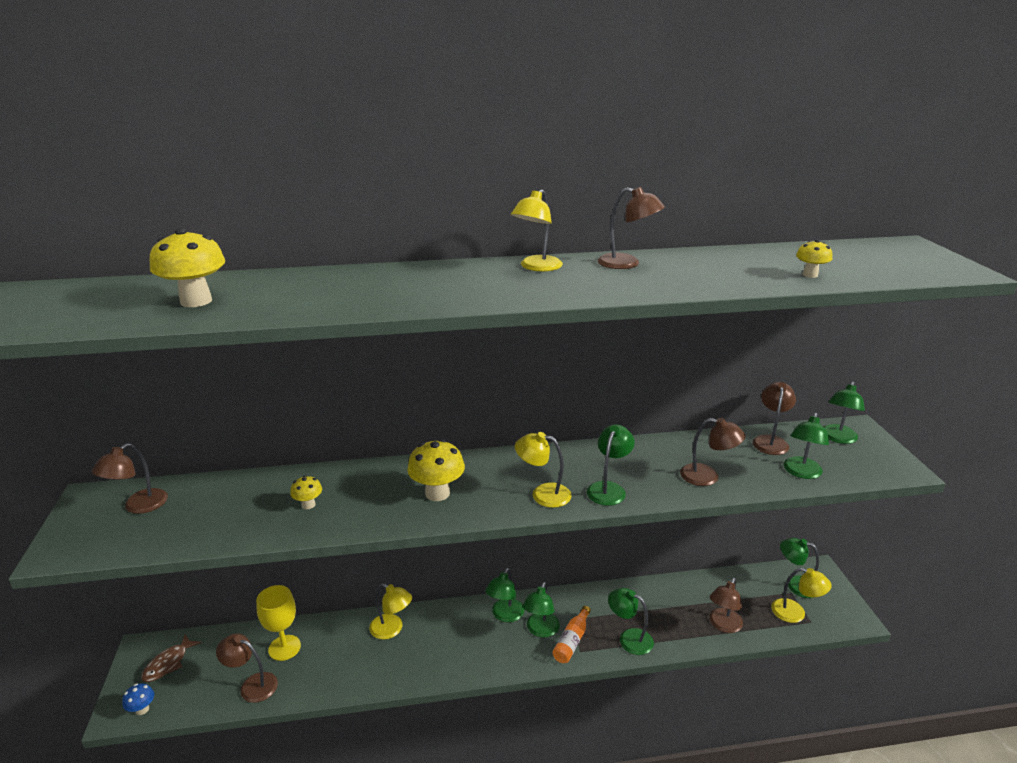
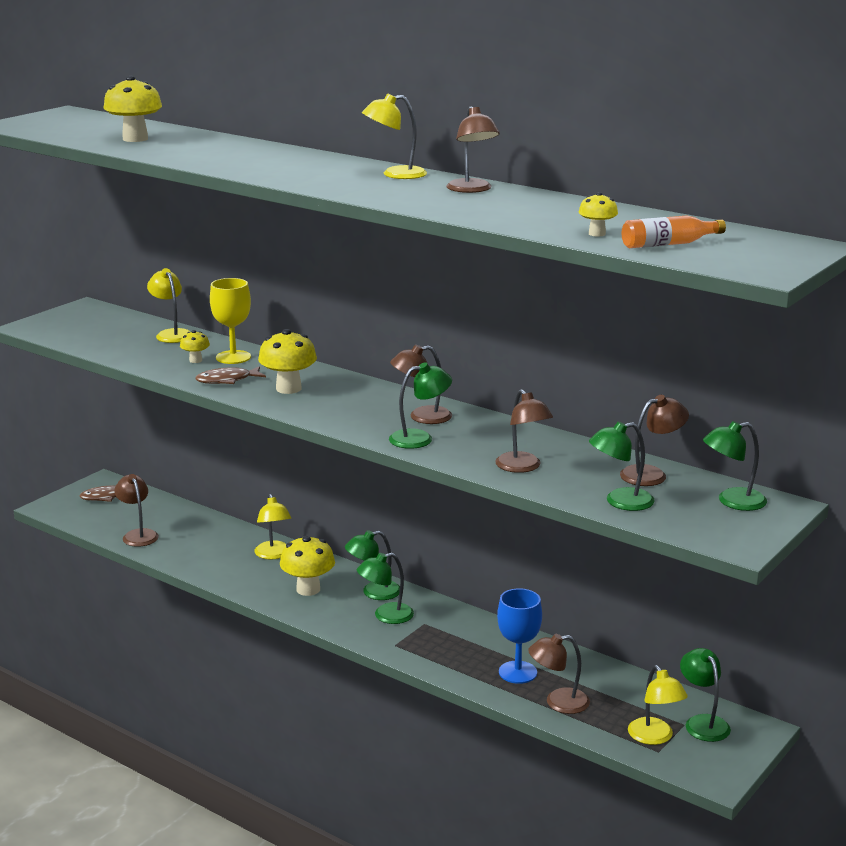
camera: 45 degrees right, 5 degrees down
brown lamp [92,443,168,514] -> brown lamp moved to [390,345,452,424]
blue mushroom [122,683,154,715] -> none
yellow goblet [256,585,301,661] -> yellow goblet moved to [210,278,251,364]
yellow lamp [515,432,572,508] -> yellow lamp moved to [147,268,190,343]
orange bottle [552,606,591,663] -> orange bottle moved to [622,215,726,248]
green lamp [608,588,654,655] -> none
none -> brown fish [195,366,266,384]
none -> yellow mushroom [280,535,335,596]
none -> blue goblet [497,588,542,684]

